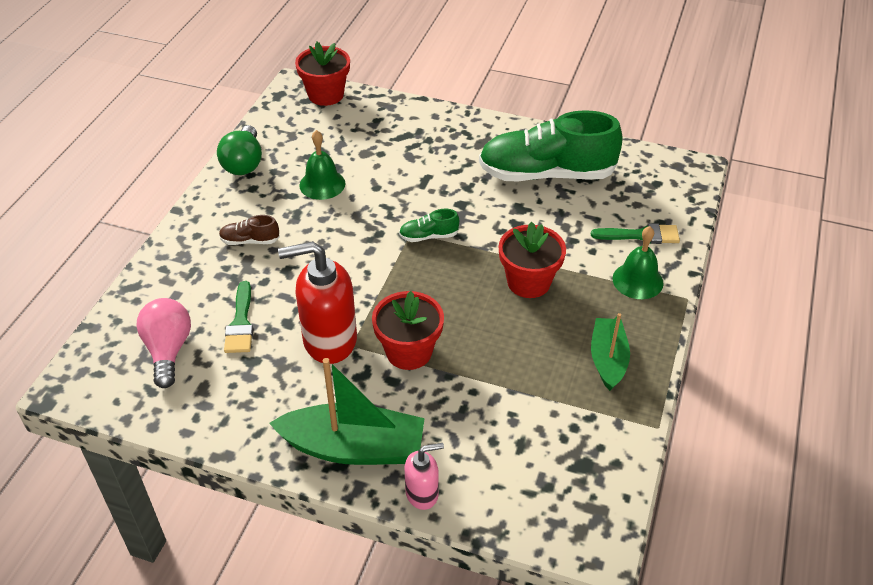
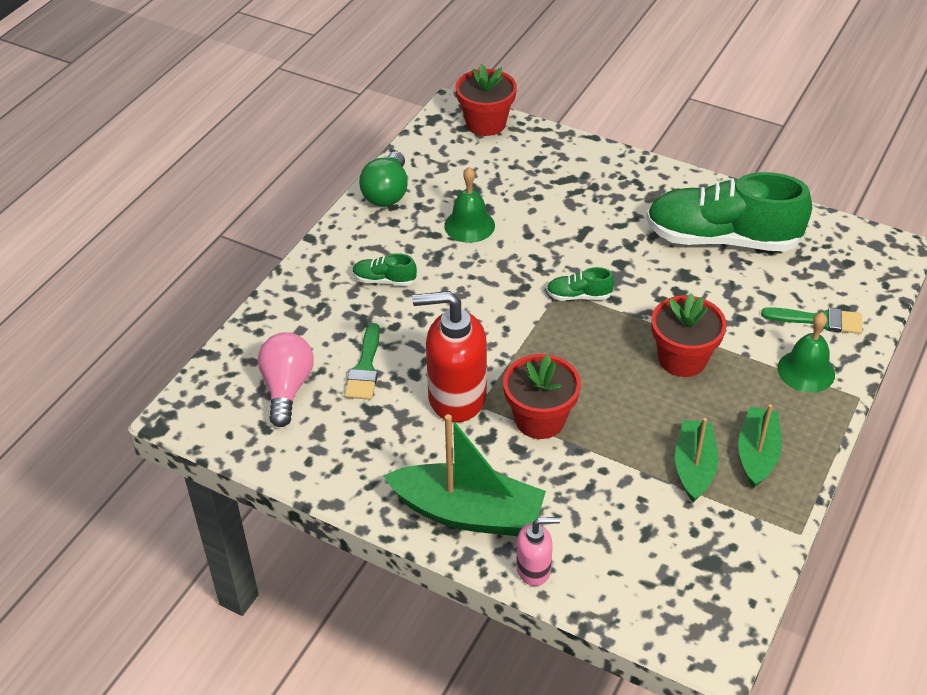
camera: 10 degrees right, 0 degrees up
brown shoe [219,215,280,245] -> green shoe [352,253,417,286]
none -> green boat [675,418,718,502]

